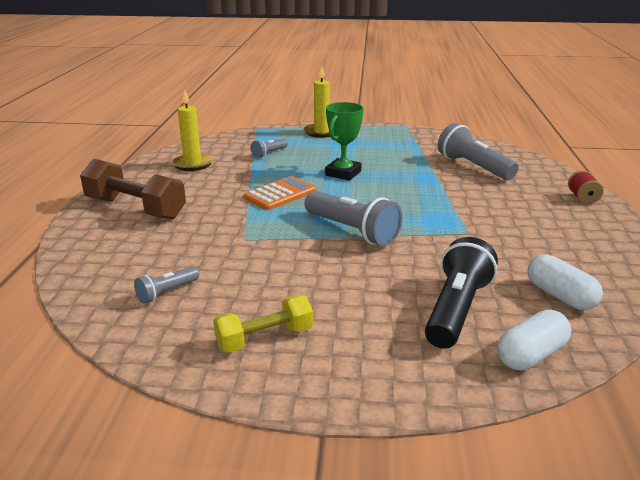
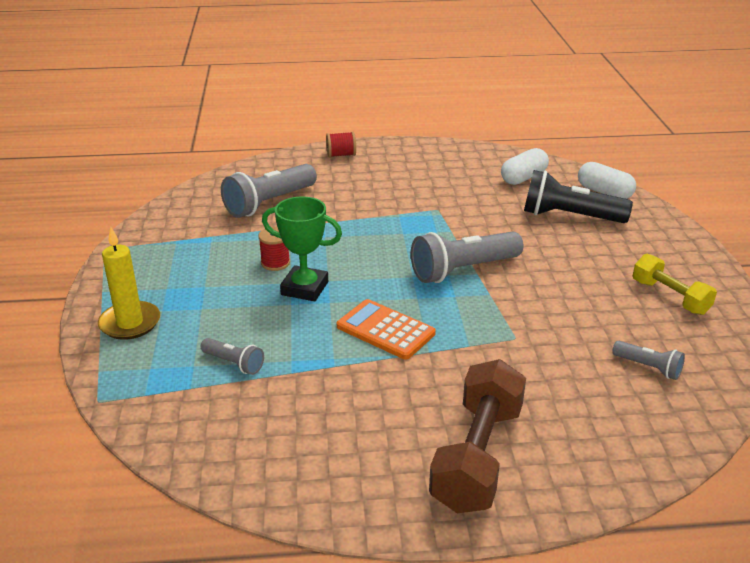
camera: 100 degrees left, 5 degrees up
yellow candle [172,89,213,171] -> none
grey flashlight [304,191,402,246] -> grey flashlight turned 150 degrees counterclockwise [411,231,523,283]
none -> red spool [258,227,290,271]

